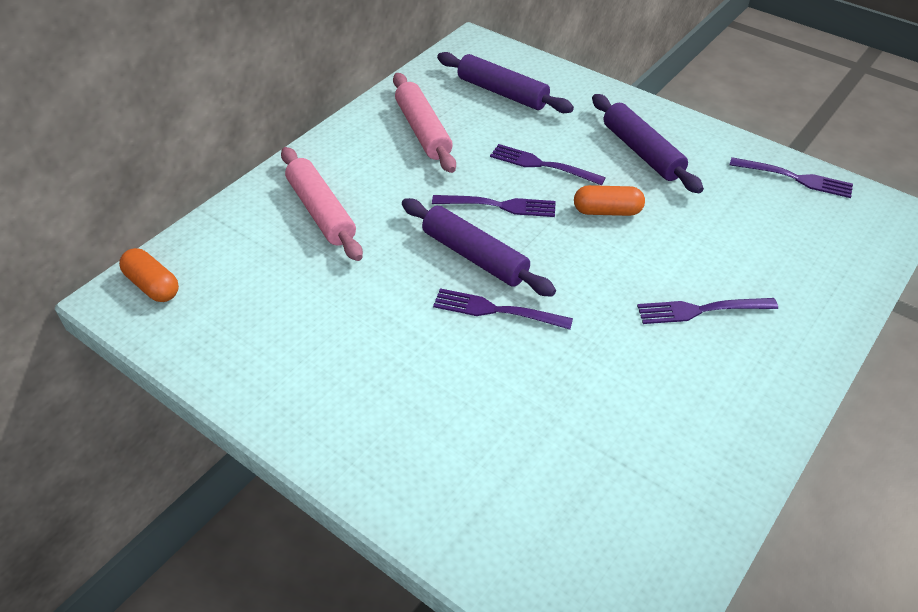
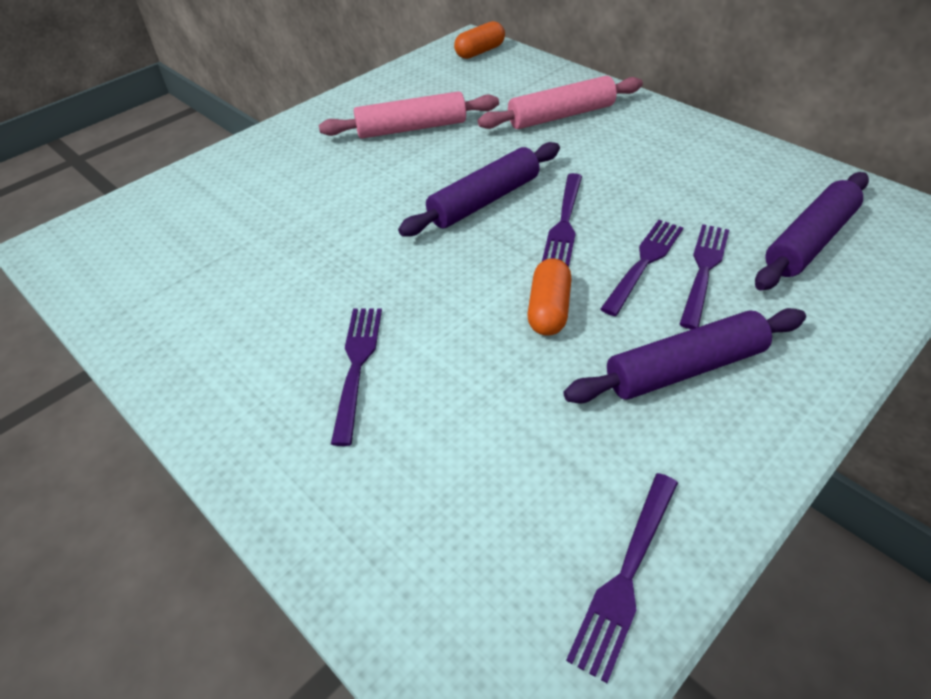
camera: 100 degrees right, 0 degrees up
pink rolling pin [393,73,456,173] -> pink rolling pin moved to [319,91,499,139]
purple fork [433,288,573,330] -> purple fork moved to [679,224,729,330]

